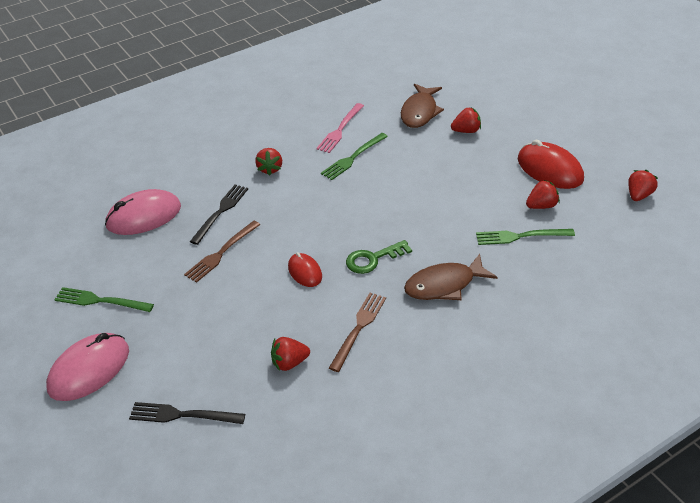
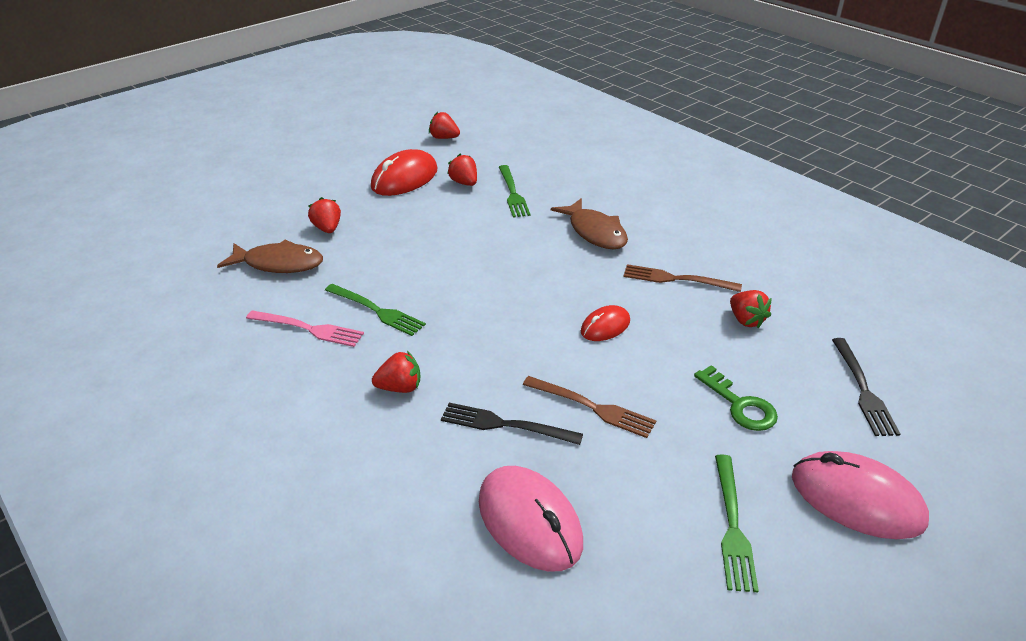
camera: 100 degrees left, 5 degrees down
green key [346,240,412,274] -> green key moved to [694,365,778,431]

